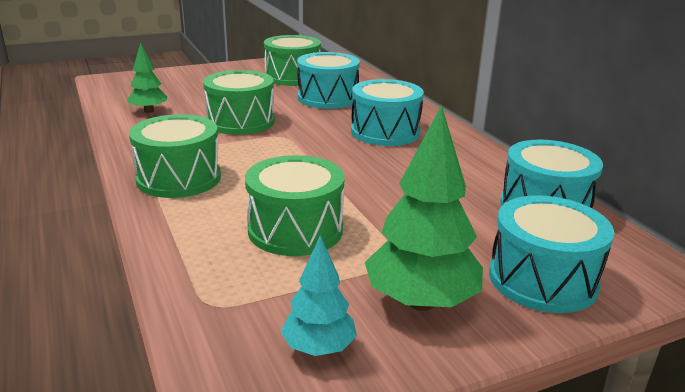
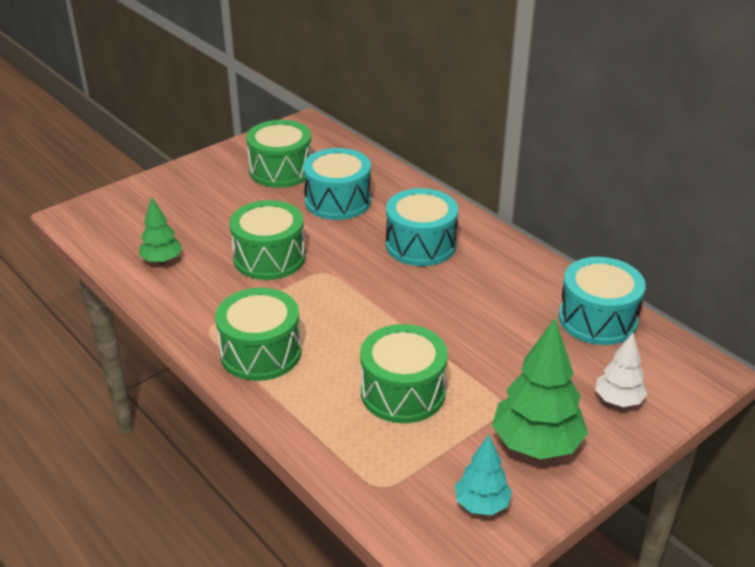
camera: 15 degrees left, 10 degrees up
turquoise drum [489,195,615,313] -> white tree [595,332,647,407]

